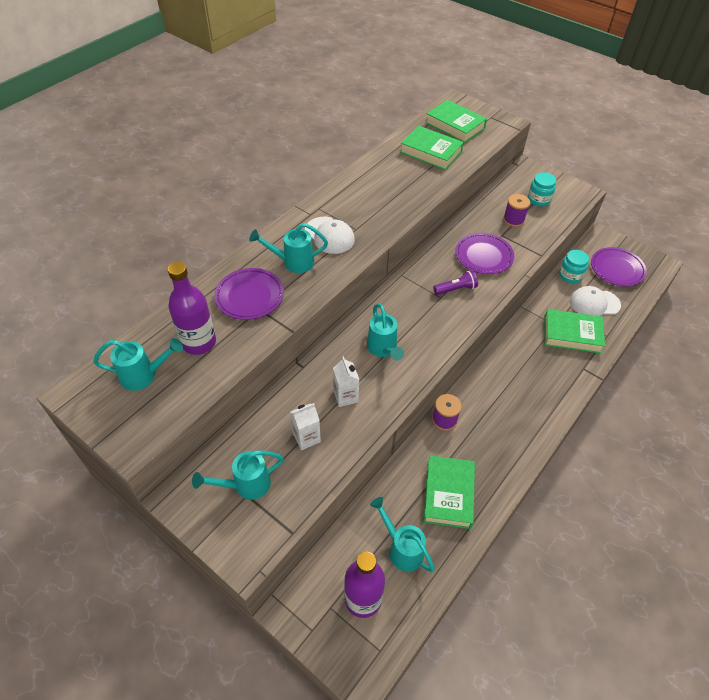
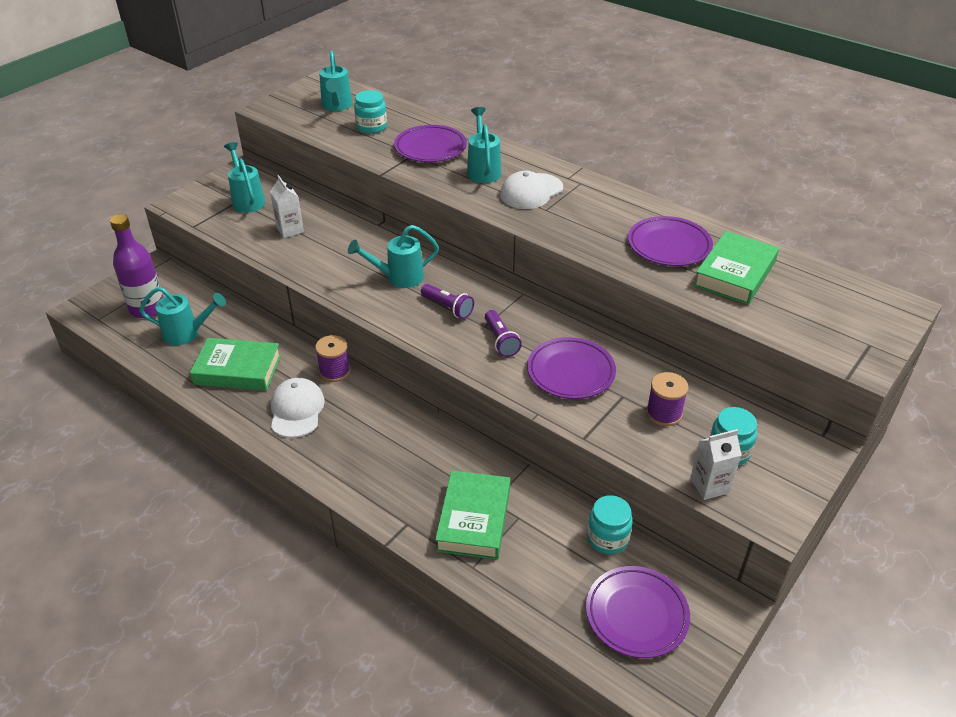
camera: 90 degrees right, 10 degrees down
purple bottle [168,262,216,355] -> turquoise jar [354,90,387,134]
white carton [333,356,359,407] -> white carton moved to [690,429,741,500]
turquoise watering can [370,497,435,572] -> turquoise watering can turned 45 degrees clockwise [139,287,226,345]
green book [425,100,487,143] -> none
white cap [570,286,621,316] -> white cap moved to [271,378,325,438]
none -> purple flashlight [421,284,474,319]
none -> purple plate [628,216,713,266]

